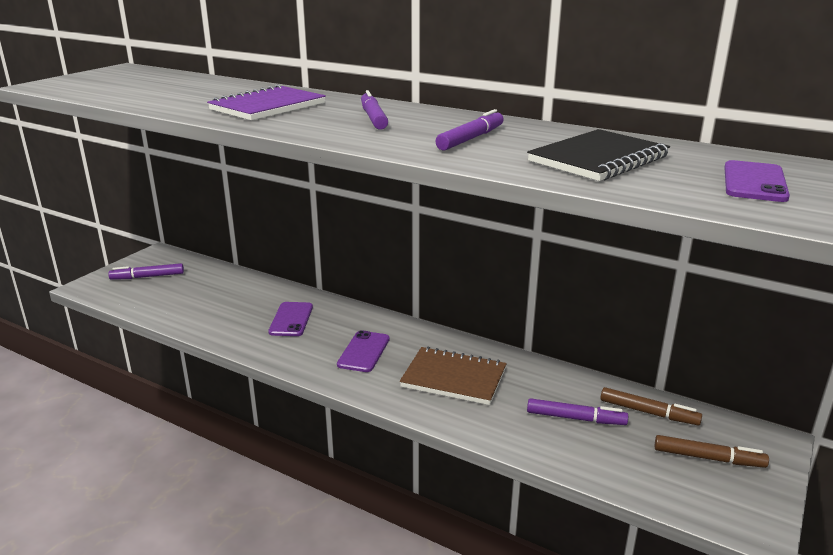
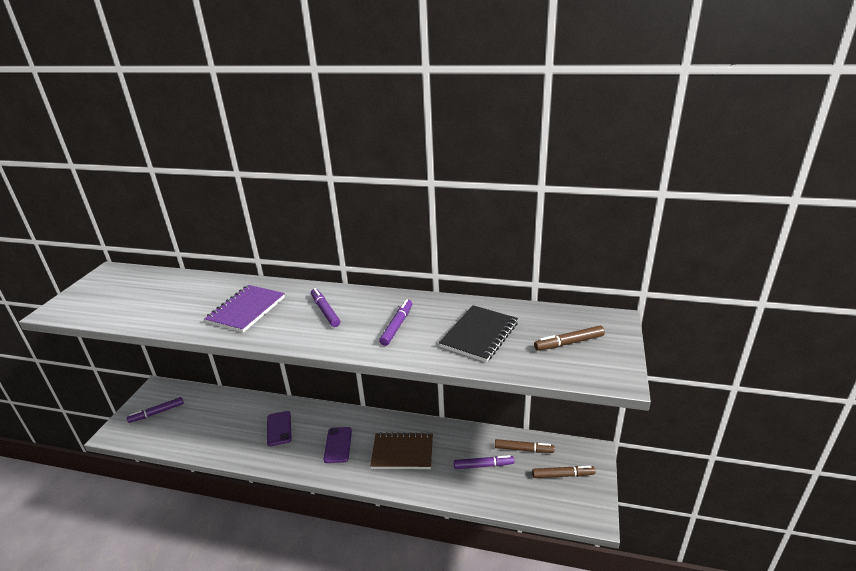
camera: 15 degrees left, 5 degrees up
purple phone [724,160,790,202] -> brown marker [534,326,605,351]

